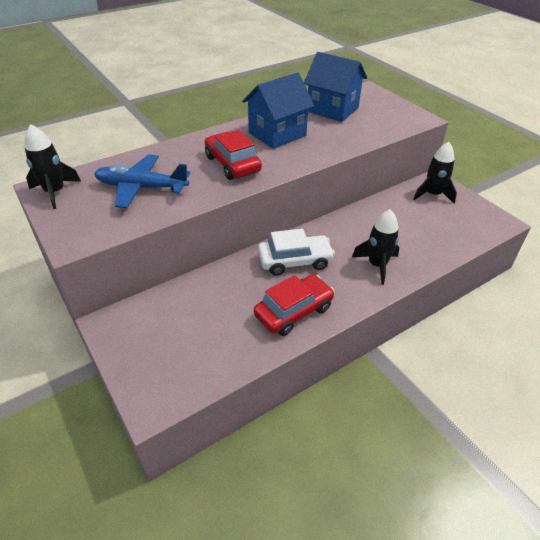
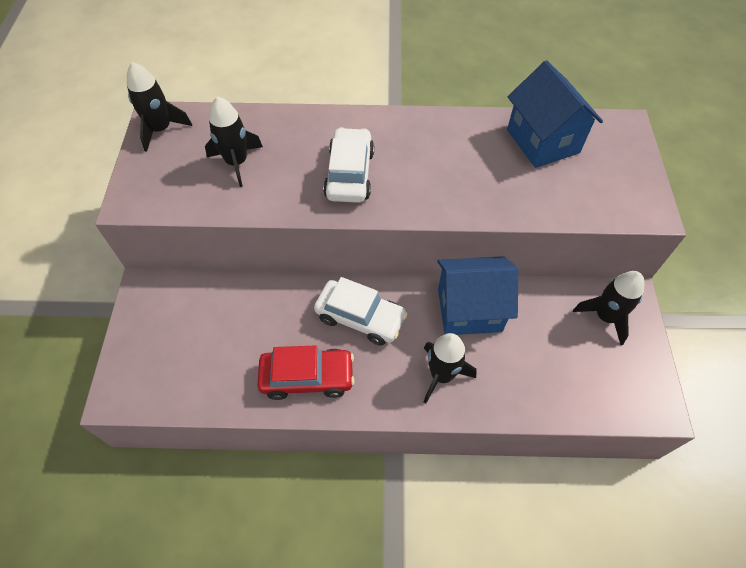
camera: 35 degrees right, 15 degrees up
blue plane [94,154,190,208] -> black rocket [205,96,263,187]
red car [205,130,262,180] -> white car [323,127,374,203]
blue house [242,72,314,149] -> blue house moved to [437,256,519,335]

